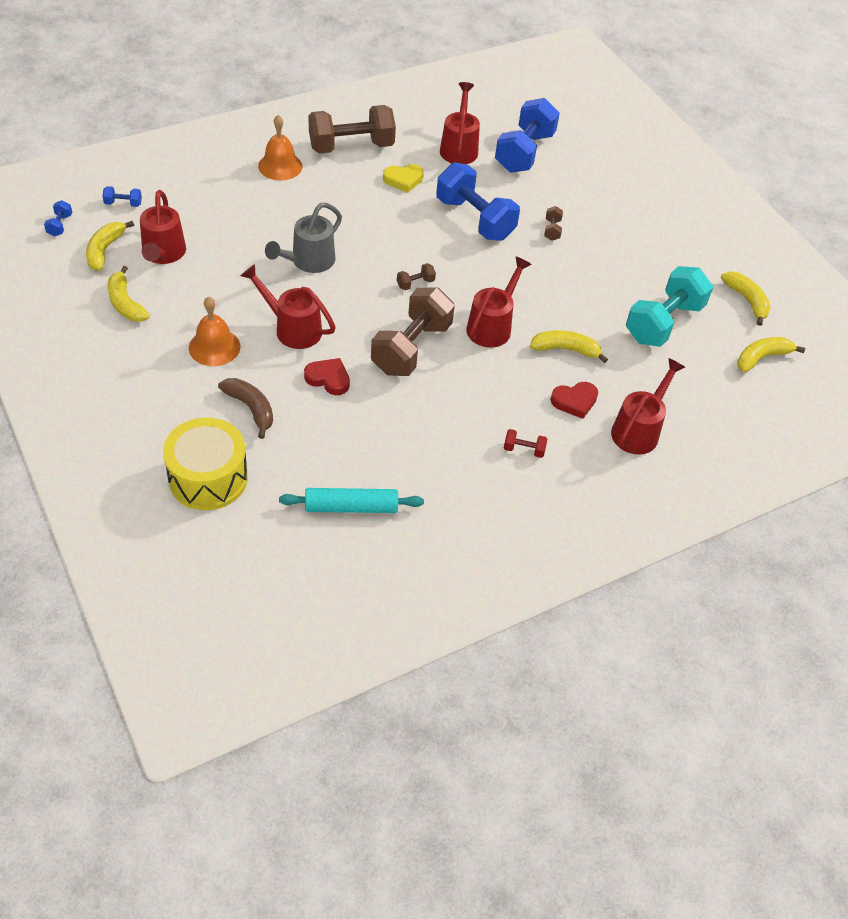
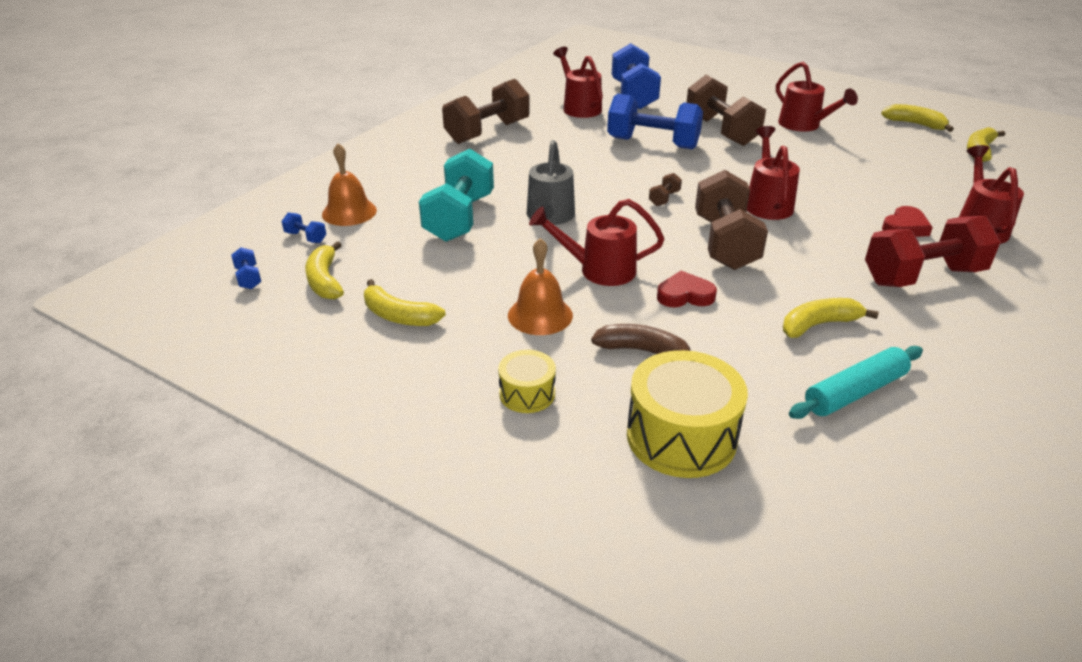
camera: 25 degrees left, 15 degrees down
blue dumbbell [103,186,142,207] -> blue dumbbell turned 60 degrees clockwise [282,213,326,243]
red watering can [140,190,186,264] -> red watering can moved to [776,62,858,131]
orange bell [258,115,303,181] -> orange bell moved to [322,143,377,226]
yellow heart [383,164,424,193] -> none
red dumbbell [504,429,547,458] -> red dumbbell [865,216,1001,287], size x2.47
yellow banana [530,330,608,363] -> yellow banana moved to [783,298,879,338]
brown dumbbell [544,206,563,241] -> brown dumbbell [686,75,766,146], size x2.47
turquoise dumbbell [626,266,713,347] -> turquoise dumbbell moved to [419,149,494,242]
none -> yellow drum [498,350,556,413]

